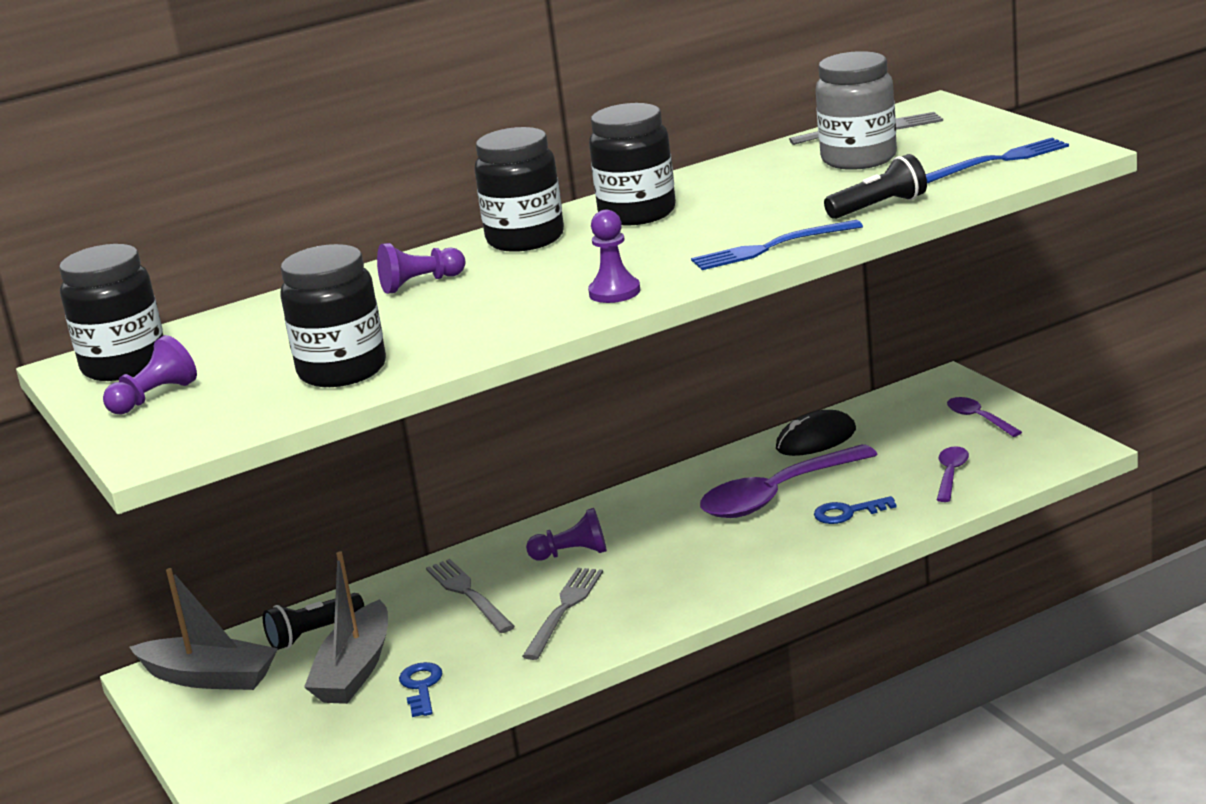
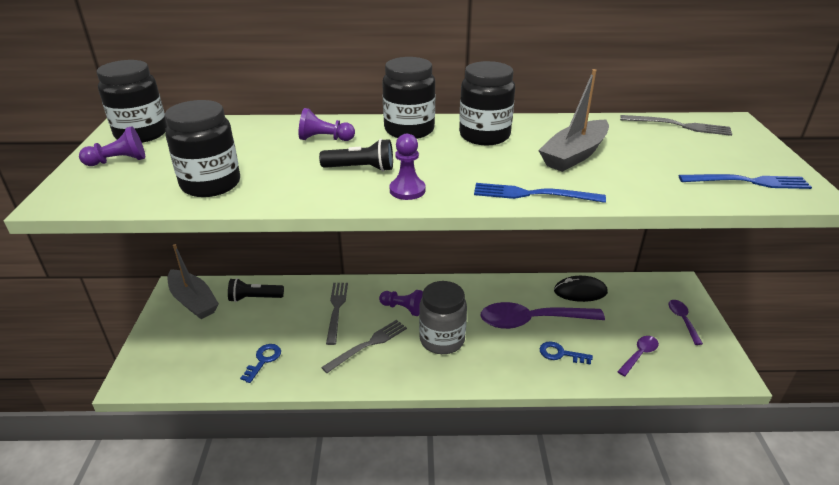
camera: 25 degrees right, 10 degrees up
grey boat [304,551,388,704] -> grey boat moved to [538,69,609,172]
grey jar [816,51,897,170] -> grey jar moved to [419,281,467,354]
black flashlight [824,154,927,219] -> black flashlight moved to [319,139,393,172]

